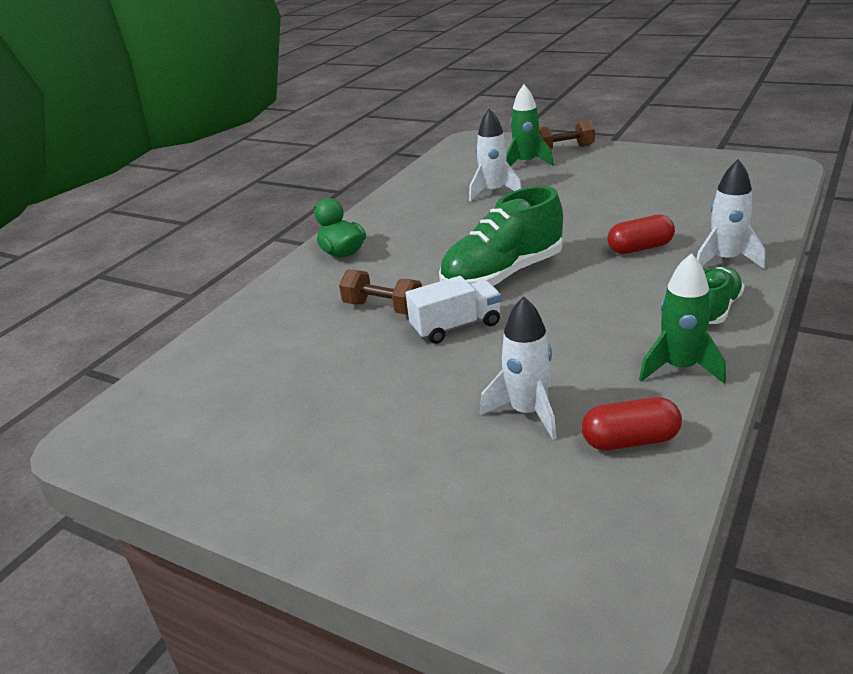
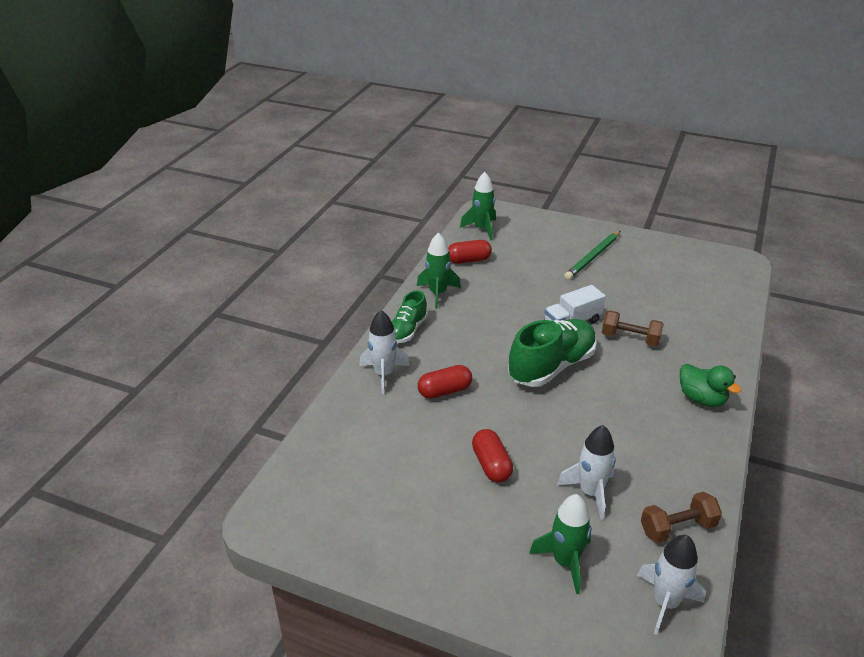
camera: 170 degrees right, 5 degrees up
white rocket [480,296,557,440] -> white rocket moved to [637,535,706,635]
brown dumbbell [539,119,595,150] -> brown dumbbell moved to [641,492,722,543]
none -> green rocket [460,172,496,240]
none -> red capsule [472,429,513,483]
none -> green pencil [564,231,620,280]

